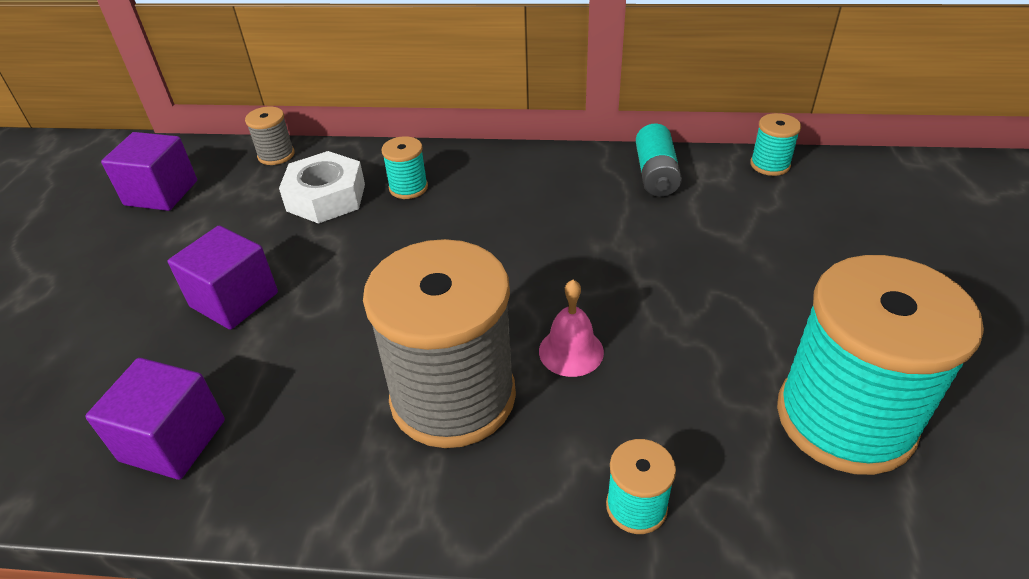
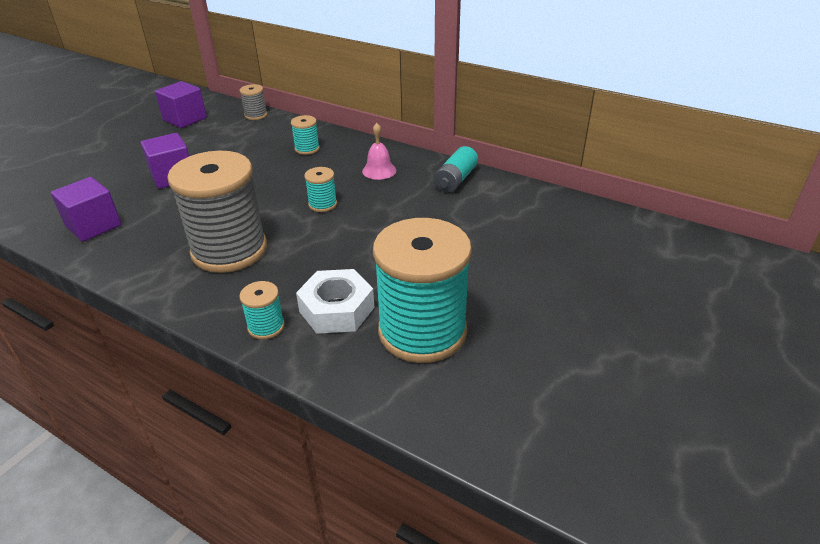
camera: 25 degrees right, 5 degrees down
white nut [279,151,365,224] -> white nut moved to [296,269,374,334]
pink bell [539,280,604,377] -> pink bell moved to [362,123,396,180]
turquoise spool [750,113,801,176] -> turquoise spool moved to [304,167,337,212]

